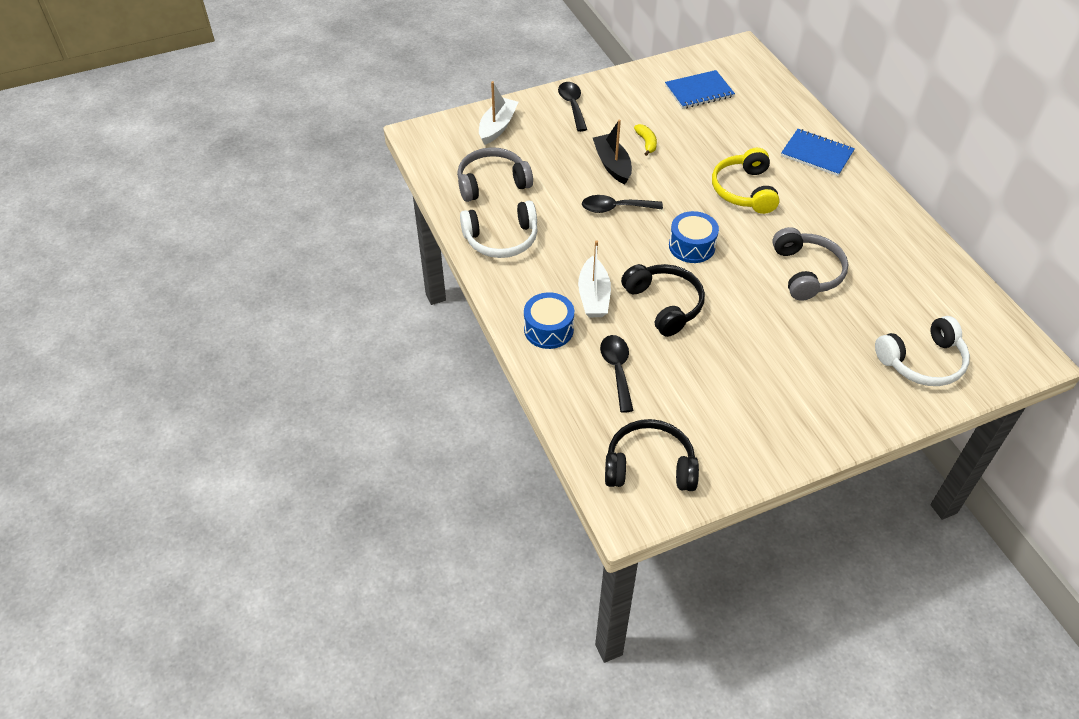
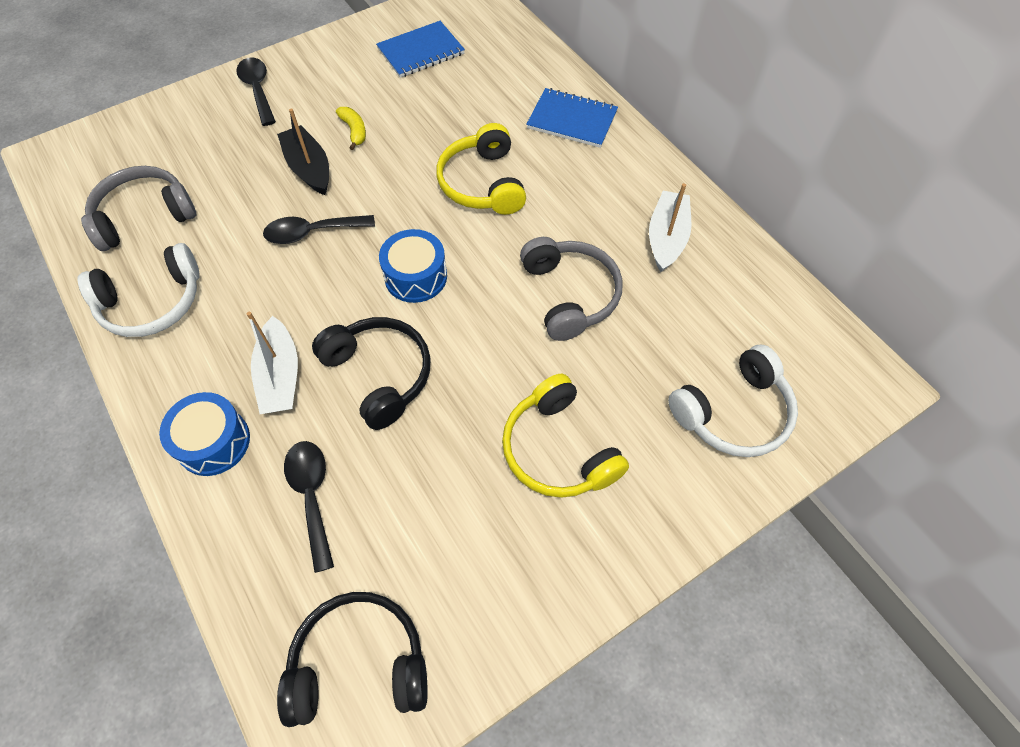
camera: 10 degrees left, 10 degrees up
white boat [479,81,518,145] -> white boat moved to [649,183,691,272]
none -> yellow headphones [502,374,629,498]

